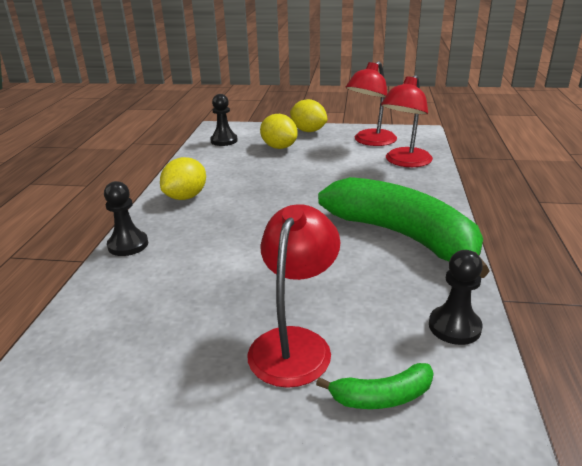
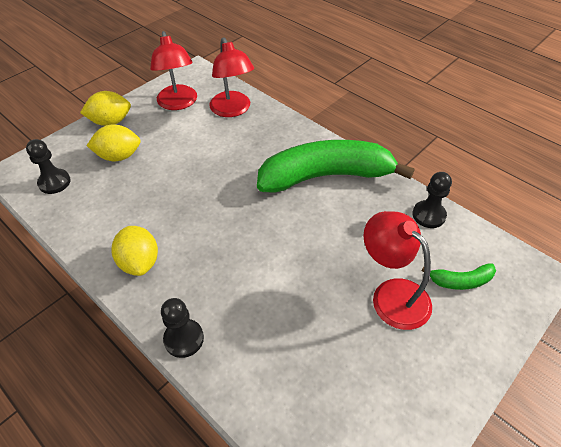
camera: 55 degrees left, 20 degrees up
green banana [316,363,434,409] -> green banana turned 60 degrees clockwise [422,263,496,290]

